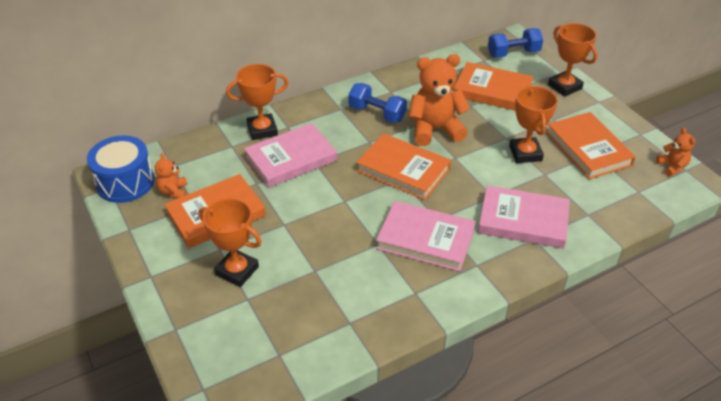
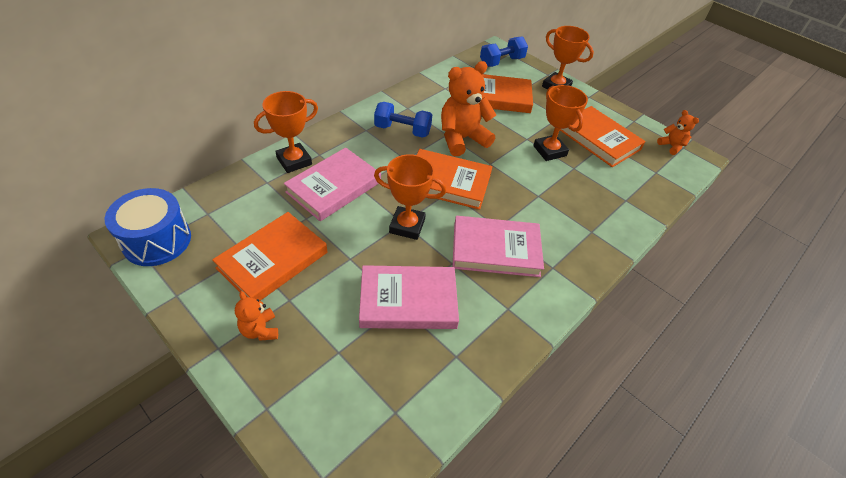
camera: 20 degrees left, 5 degrees up
orange teddy bear [155,153,187,198] -> orange teddy bear moved to [235,291,278,341]
orange trophy [199,198,262,287] -> orange trophy moved to [374,154,446,240]
pink book [478,185,570,248] -> pink book moved to [359,265,459,329]

